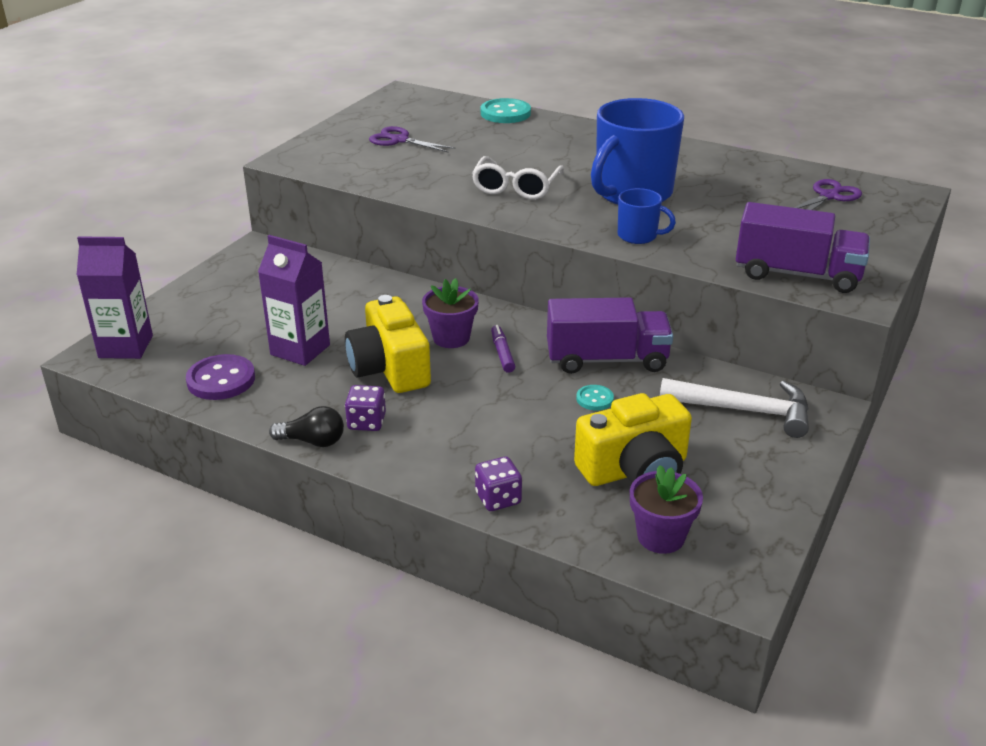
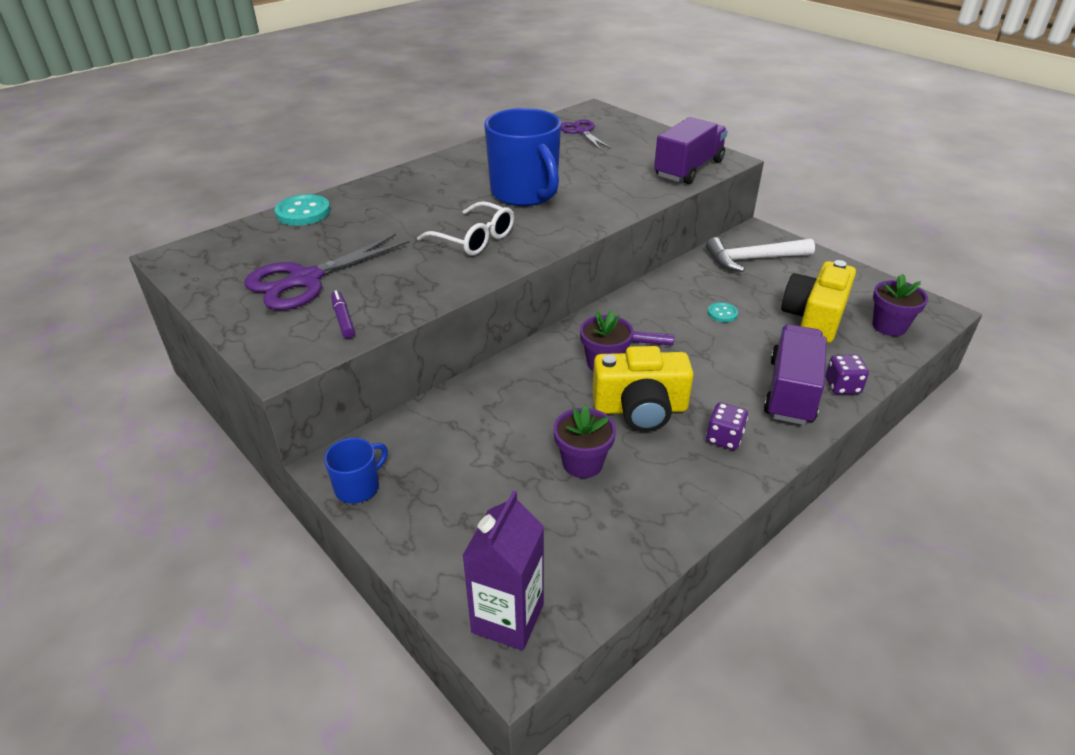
camera: 70 degrees left, 5 degrees up
purple button [186,354,255,400] -> none
purple carton [258,235,330,366] -> purple flower pot [553,405,616,478]
black light bulb [269,406,344,447] -> none
purple scissors [369,126,456,152] -> purple scissors [245,234,410,310], size x1.66
purple truck [547,297,673,374] -> purple truck moved to [764,324,827,425]
yellow camera [574,393,692,486] -> yellow camera turned 150 degrees counterclockwise [781,260,856,343]
blue mug [618,188,676,244] -> blue mug moved to [324,438,388,503]
white hammer [660,378,809,438] -> white hammer turned 135 degrees counterclockwise [706,237,815,272]
none -> purple marker [331,290,355,338]

